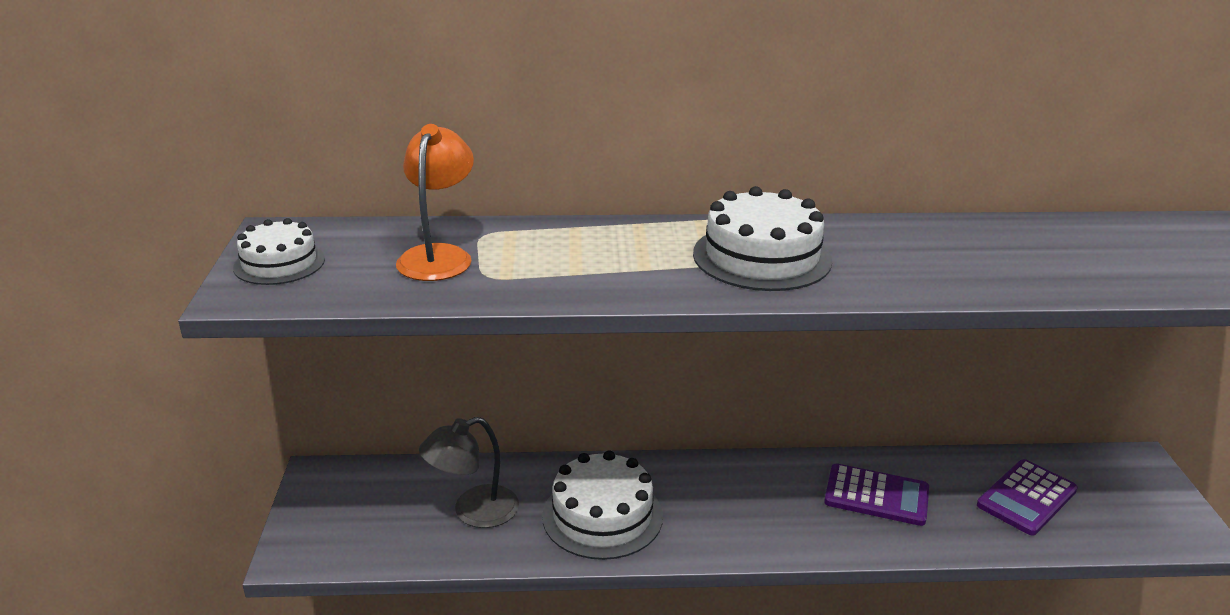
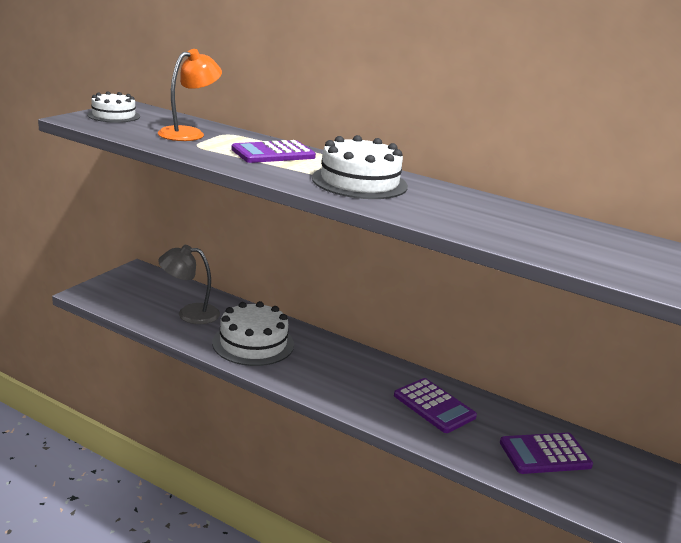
camera: 30 degrees right, 5 degrees down
none -> purple calculator [231,140,316,163]

